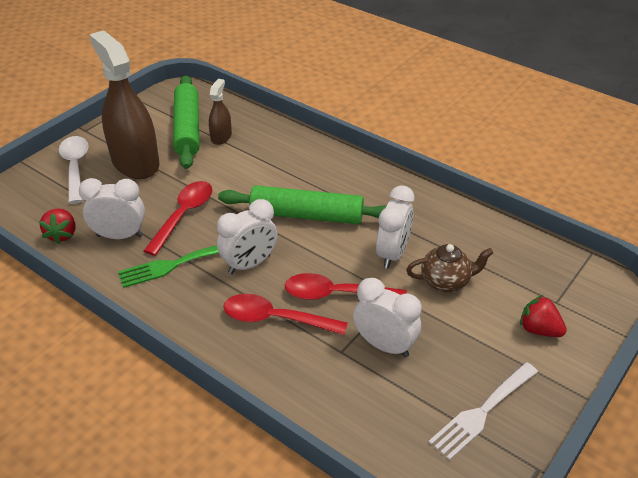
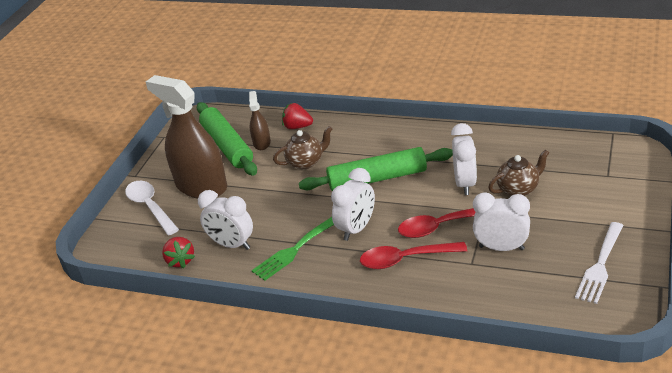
camera: 15 degrees left, 5 degrees down
white clock [79,178,145,239] -> white clock turned 135 degrees counterclockwise [198,190,253,250]
red spoon [144,181,212,256] -> none
red strawberry [520,295,567,337] -> red strawberry moved to [282,103,313,129]
none -> brown teapot [273,126,332,170]

